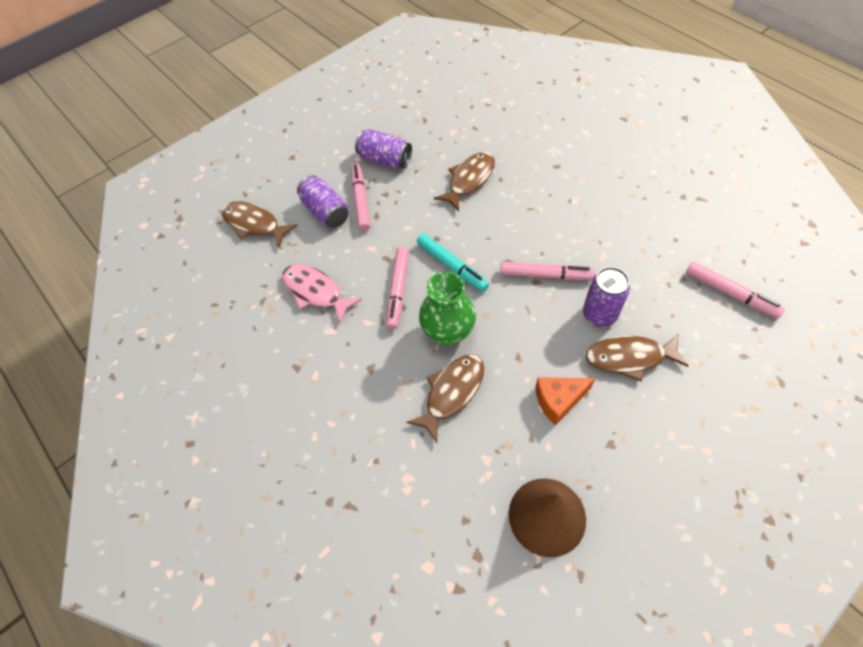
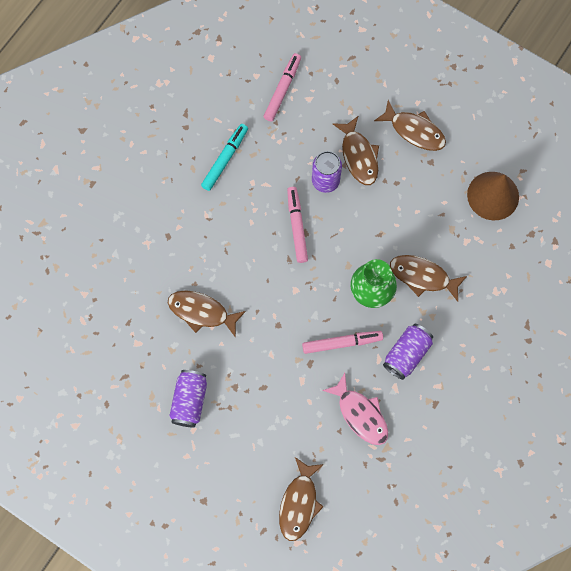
camera: 110 degrees left, 15 degrees up
pink fish [282,264,362,324] -> pink fish turned 60 degrees counterclockwise [322,373,388,445]
purple can [297,175,348,228] -> purple can moved to [383,324,433,380]
pink marker [351,164,370,231] -> none
turquoise marker [417,233,489,292] -> turquoise marker moved to [201,124,248,191]
orange cheese [535,377,595,426] -> none
none -> brown fish [374,100,446,151]

